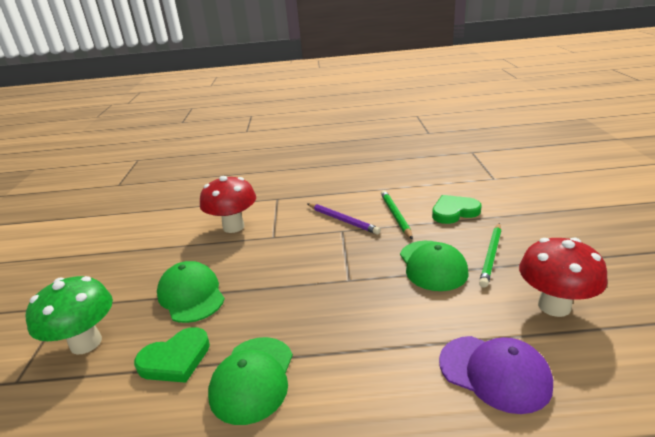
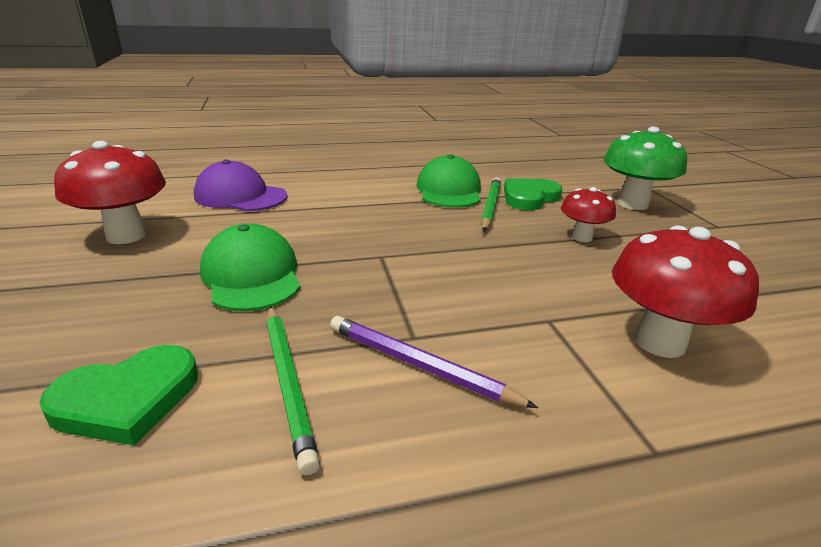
camera: 165 degrees right, 0 degrees up
green cap [157,261,225,323] -> red mushroom [561,187,616,242]
green pencil [479,223,501,288] -> green pencil moved to [481,178,501,231]

